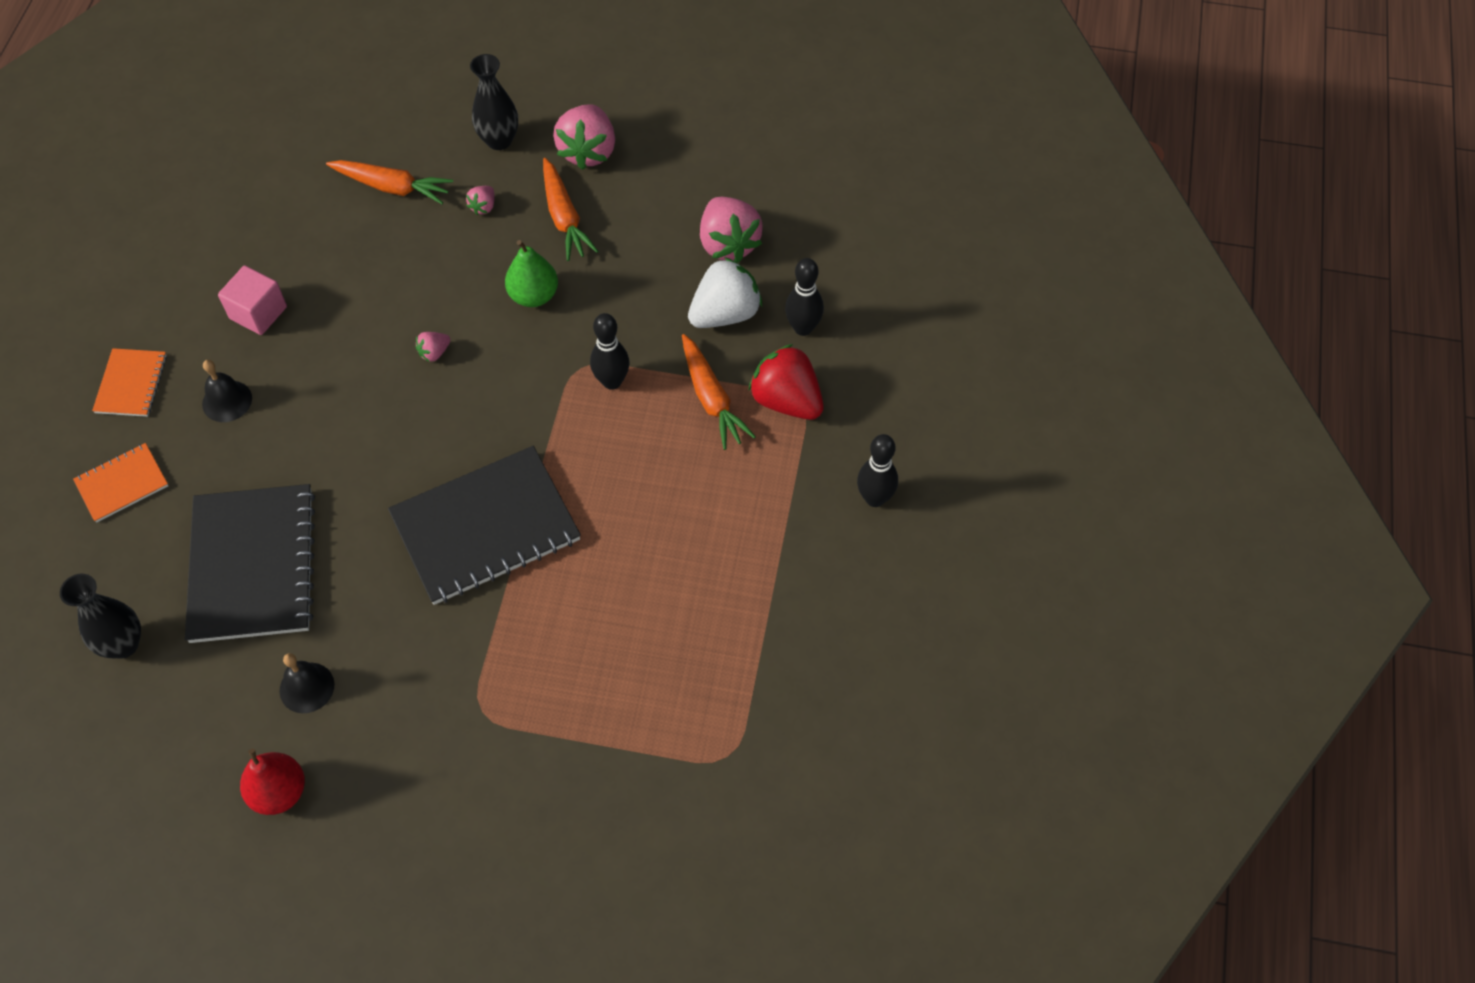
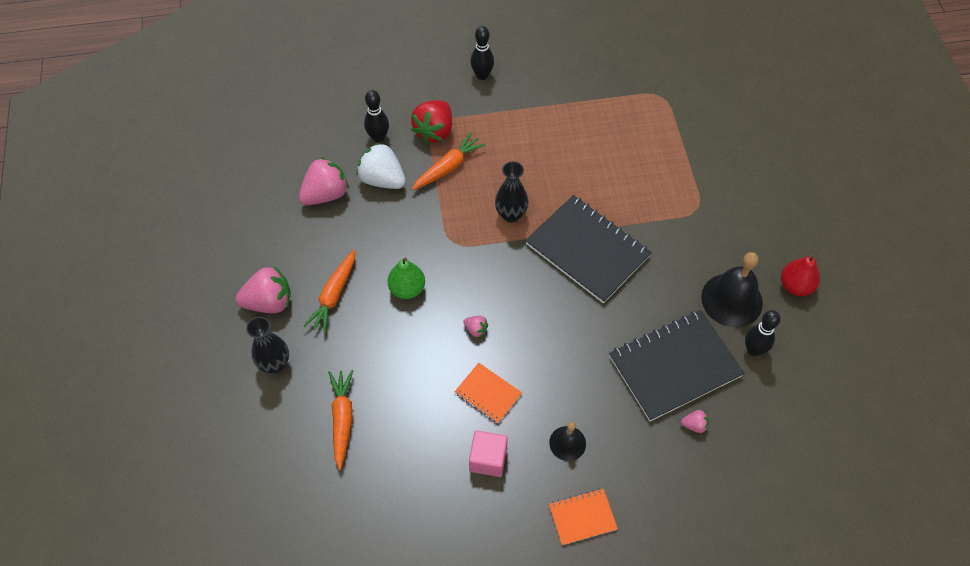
camera: 110 degrees left, 0 degrees up
black vase [60,574,141,659] -> black vase moved to [495,161,528,223]
orange notebook [73,443,168,523] -> orange notebook moved to [454,363,522,423]
black bell [280,653,334,713] -> black bell [701,252,763,327], size x1.79
pink strawberry [466,186,495,215] -> pink strawberry moved to [681,410,709,433]
orange carrot [543,158,598,261] -> orange carrot turned 150 degrees clockwise [303,250,355,334]
black bowling pin [590,313,630,390] -> black bowling pin moved to [745,310,780,356]

